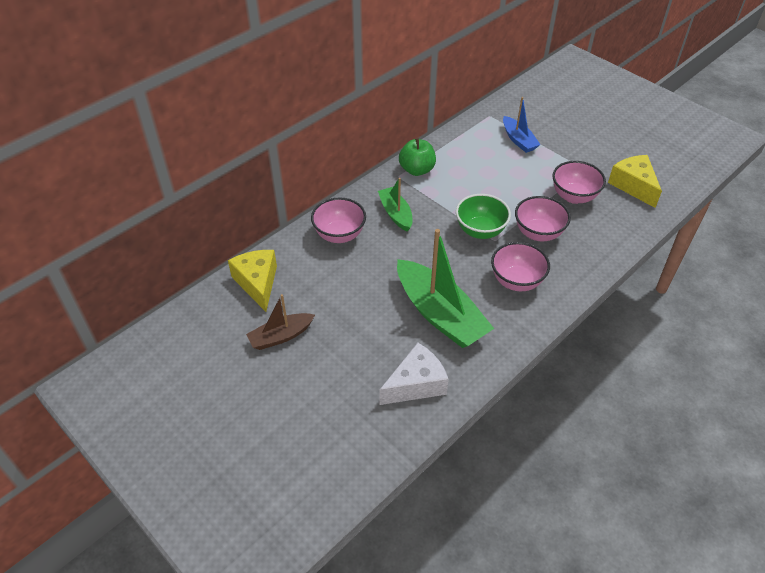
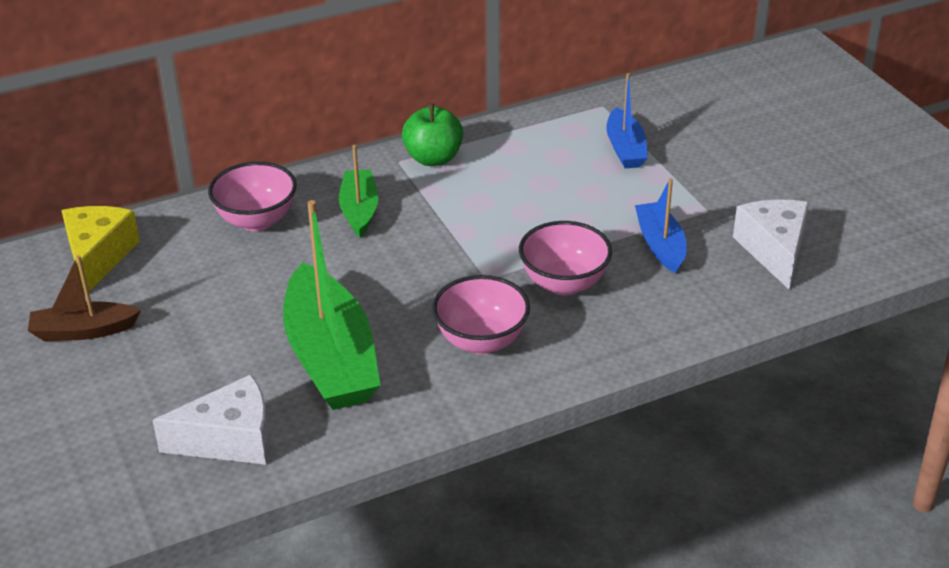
camera: 20 degrees right, 10 degrees down
green bowl [456,194,511,239] -> none
pink bowl [552,161,606,204] -> blue boat [635,178,687,273]
yellow cheese [608,155,662,208] -> white cheese [733,199,809,289]

